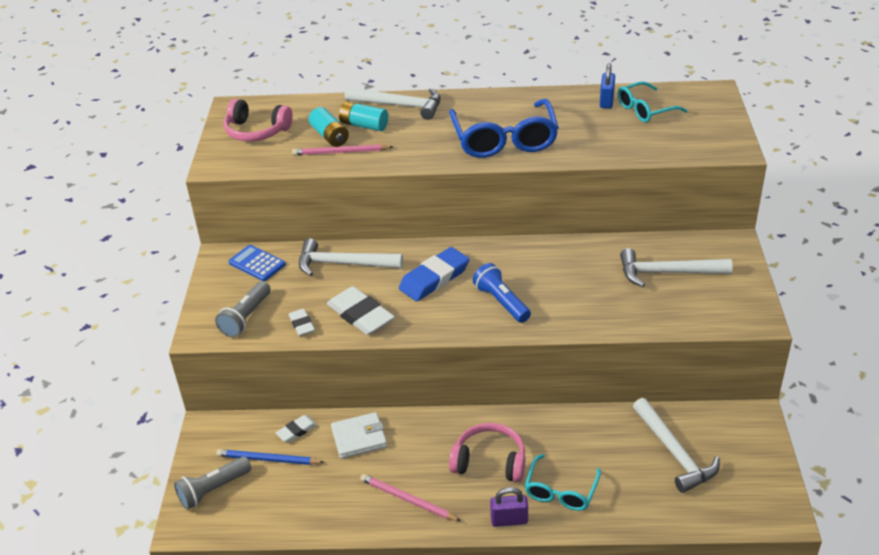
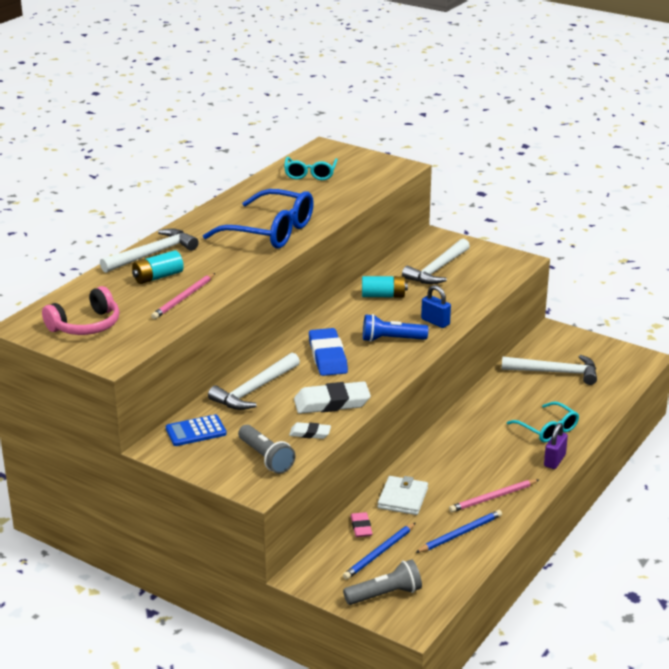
camera: 60 degrees left, 10 degrees down
grey flashlight [174,457,251,510] -> grey flashlight turned 105 degrees counterclockwise [343,559,422,605]
white eraser [276,415,317,443] -> pink eraser [351,512,372,537]
turquoise battery [309,107,349,147] -> turquoise battery moved to [362,276,408,297]
pink headphones [449,423,526,482] -> none
blue padlock [600,63,615,109] -> blue padlock moved to [421,285,451,328]
none -> blue pencil [415,510,502,553]

